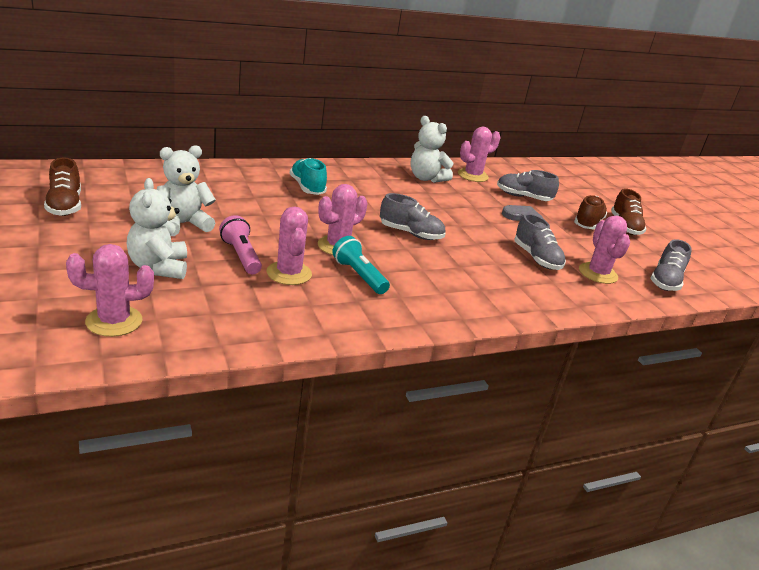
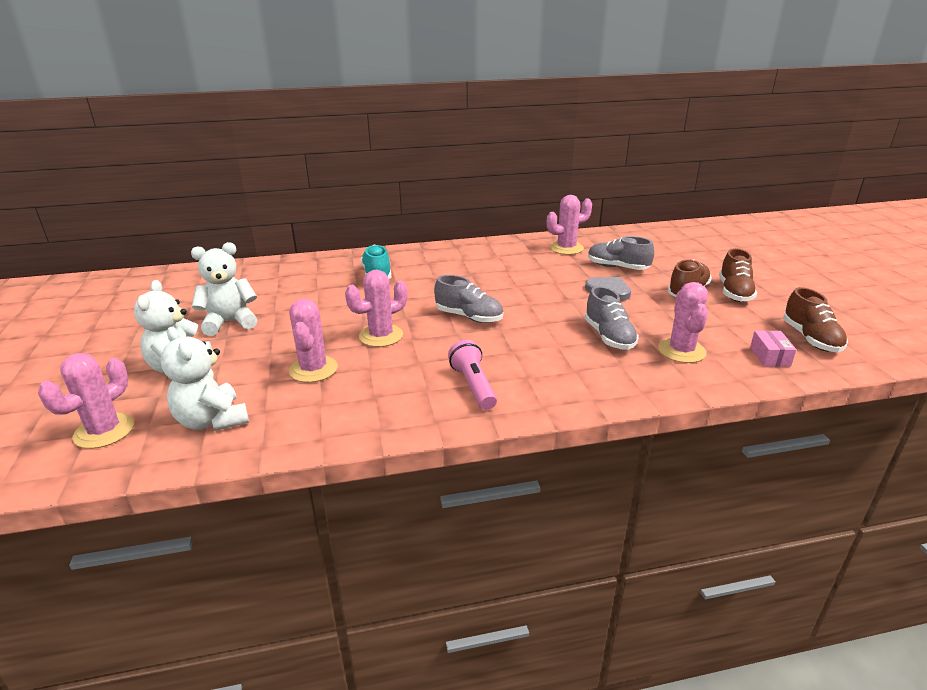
camera: 15 degrees right, 0 degrees up
brown shoe [44,157,81,216] -> brown shoe moved to [783,287,848,352]
pink cactus [66,244,154,337] -> pink cactus turned 60 degrees counterclockwise [38,353,134,449]
pink flashlight [219,215,262,274] -> pink flashlight moved to [448,340,497,410]
turquoise flashlight [332,236,390,294] -> none
white teddy bear [410,116,453,183] -> white teddy bear moved to [160,327,249,431]
grey shoe [650,239,692,291] -> pink box [750,331,796,367]

